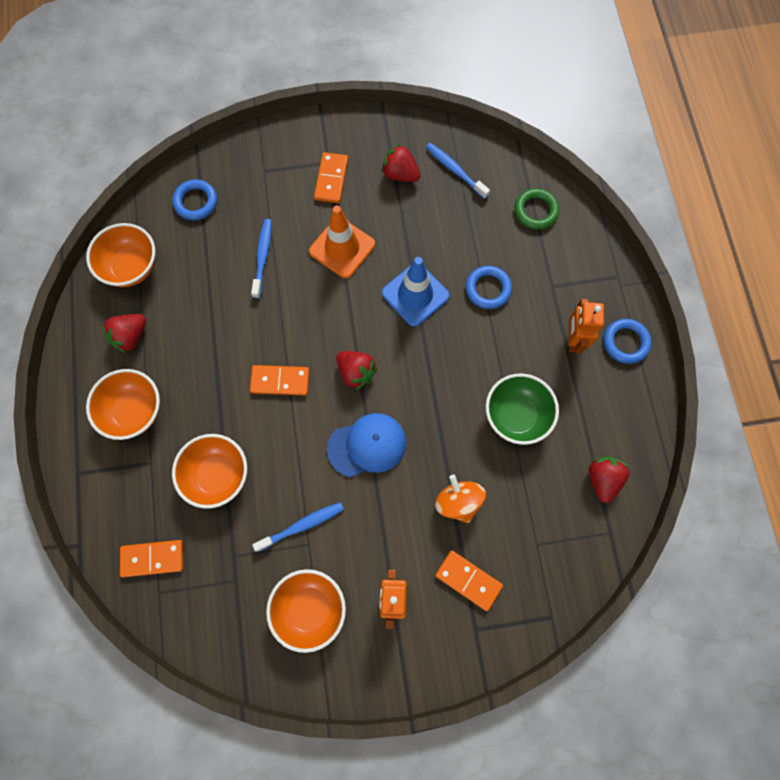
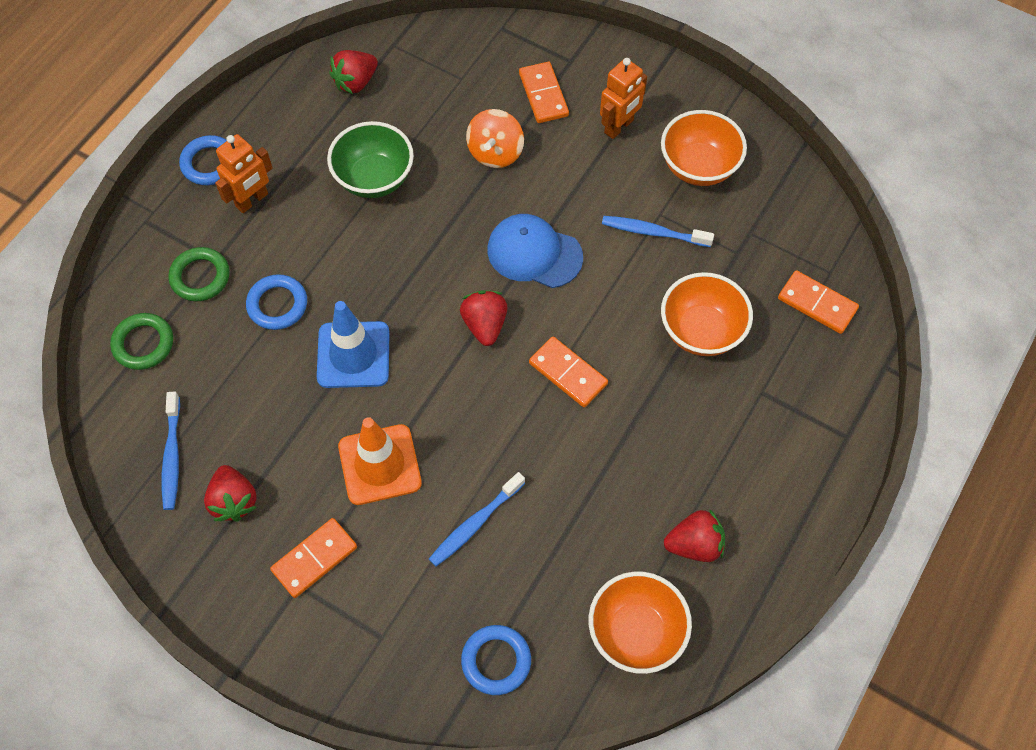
camera: 140 degrees left, 10 degrees down
orange bowl [86,369,160,440] -> none
none -> green ring [168,247,230,301]

